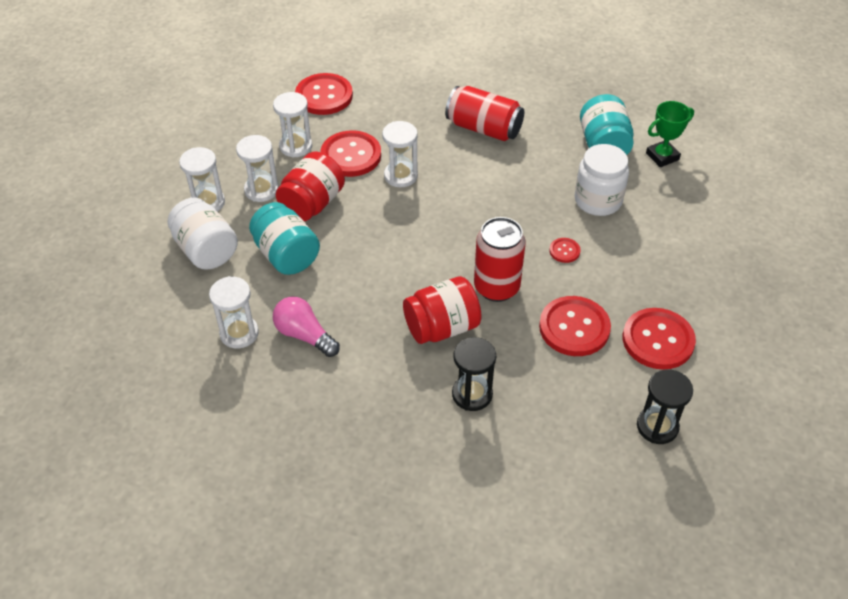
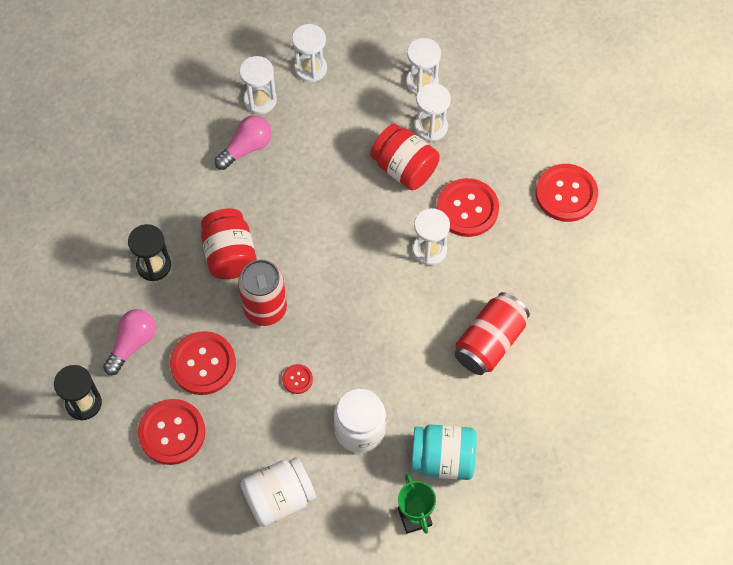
camera: 100 degrees right, 15 degrees up
white jar [168,198,238,270] -> white jar moved to [240,457,316,527]
turquoise jar [249,202,320,275] -> none
white hourglass [273,92,312,158] -> white hourglass moved to [292,24,327,82]
none -> pink light bulb [103,309,156,375]

